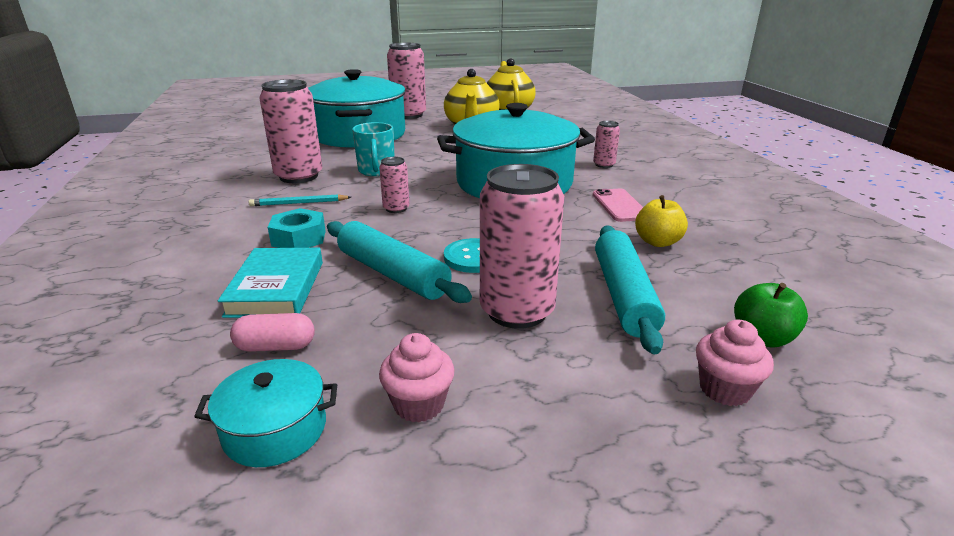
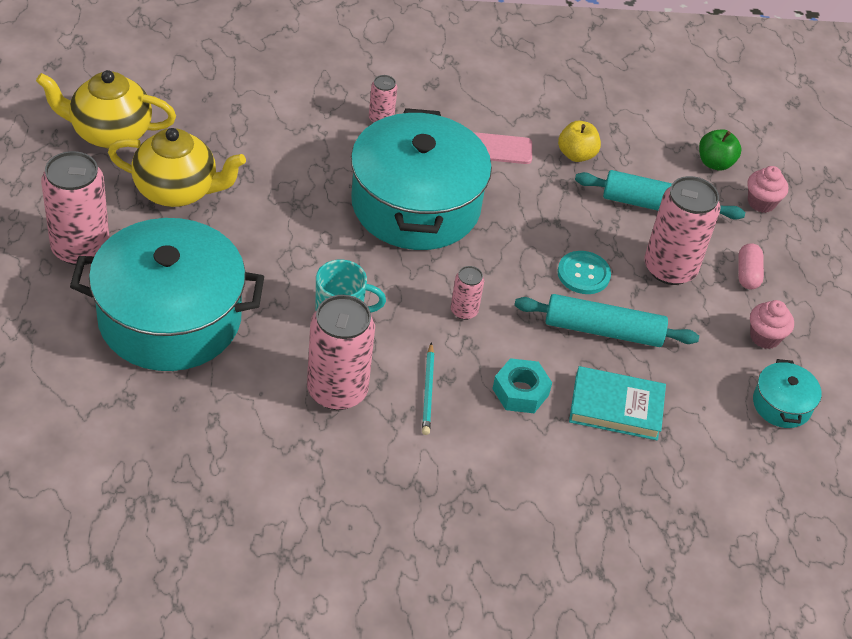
camera: 85 degrees left, 20 degrees up
pink capsule [230,313,315,352] -> pink capsule moved to [738,243,764,289]
turquoise rolling pin [327,221,472,303] -> turquoise rolling pin turned 45 degrees clockwise [514,294,699,347]

